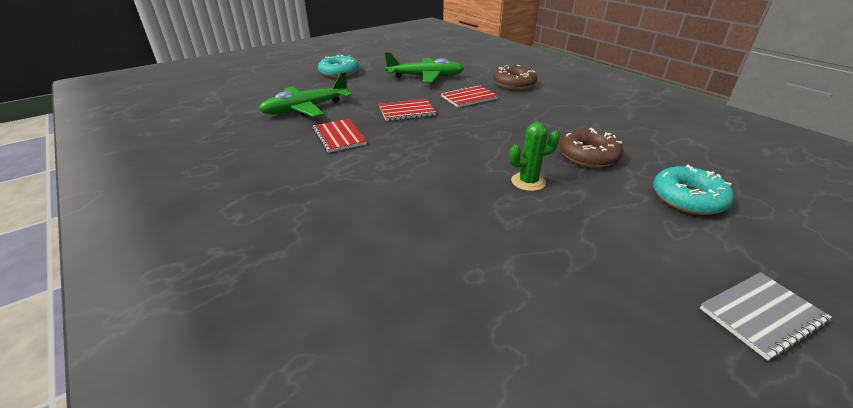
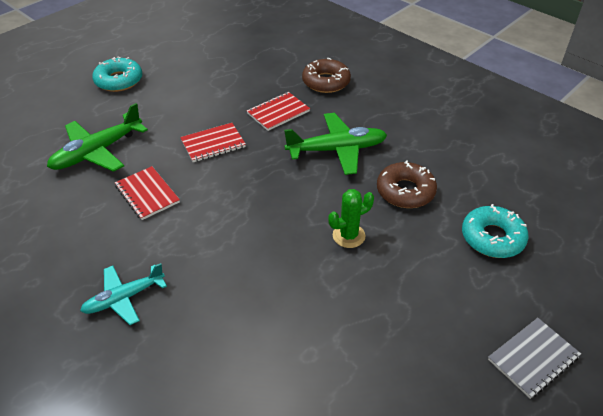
camera: 10 degrees left, 10 degrees up
green plane [385,52,464,83] -> green plane moved to [284,113,387,175]
none -> turquoise plane [80,263,167,325]

